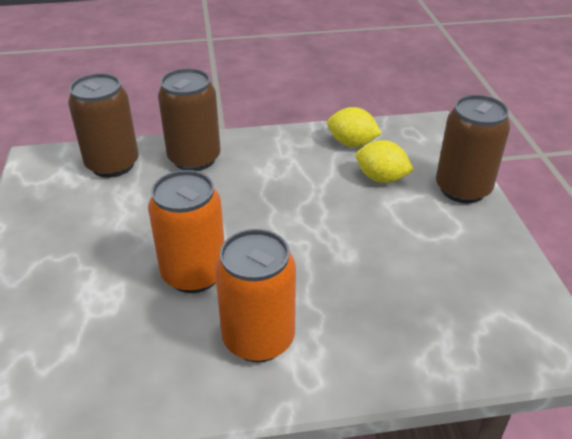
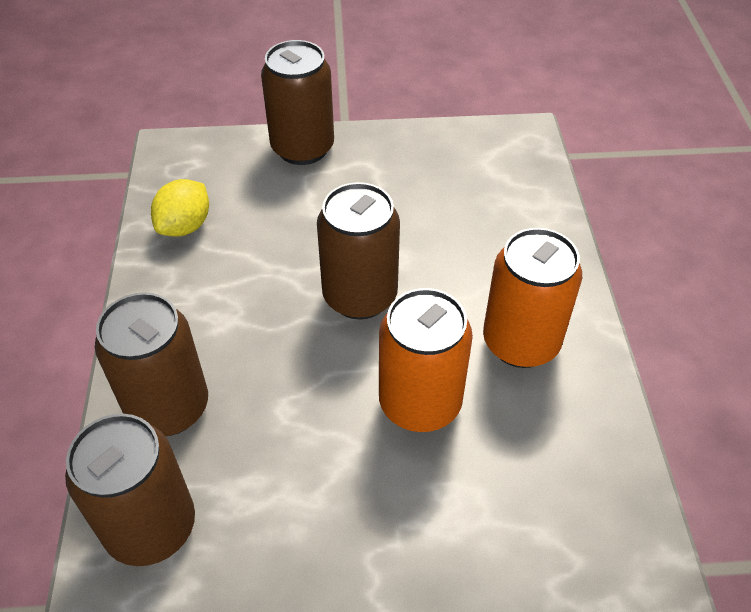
camera: 85 degrees left, 10 degrees up
yellow lemon [356,140,414,183] -> none
none -> brown can [317,182,400,320]

